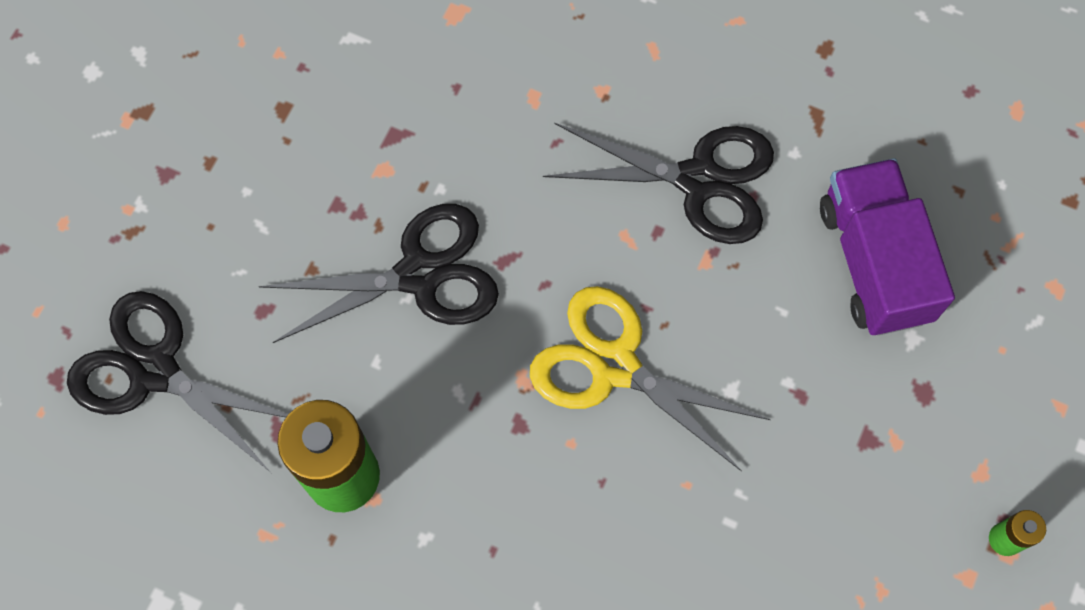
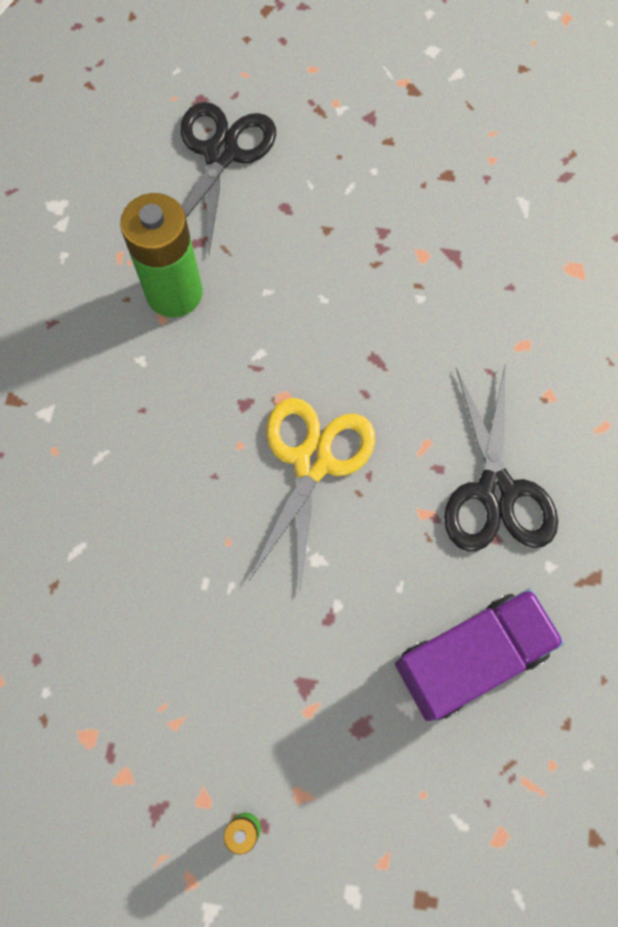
camera: 75 degrees right, 0 degrees up
black scissors [258,204,499,343] -> none

